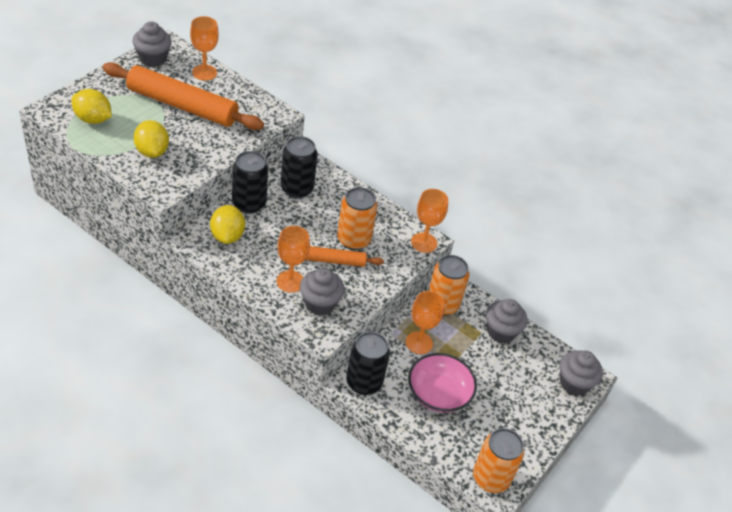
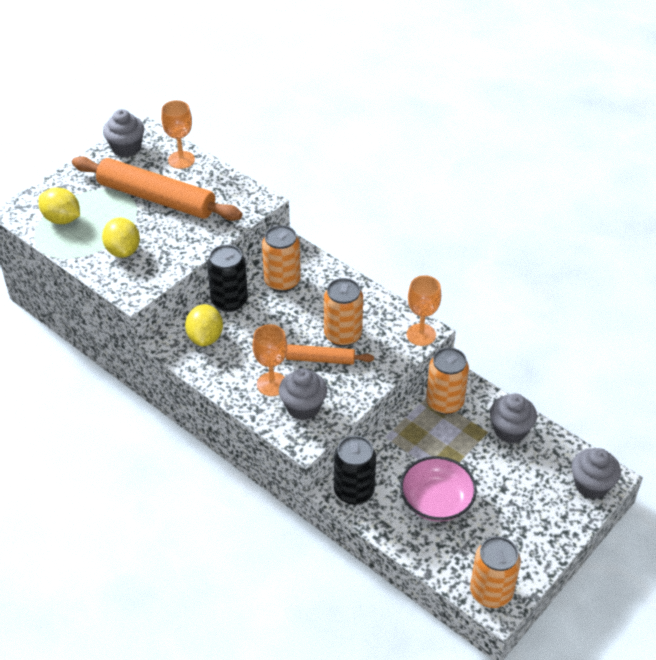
camera: 10 degrees right, 0 degrees up
black can [281,136,318,198] -> orange can [262,225,301,292]
orange goblet [406,291,444,354] -> none

